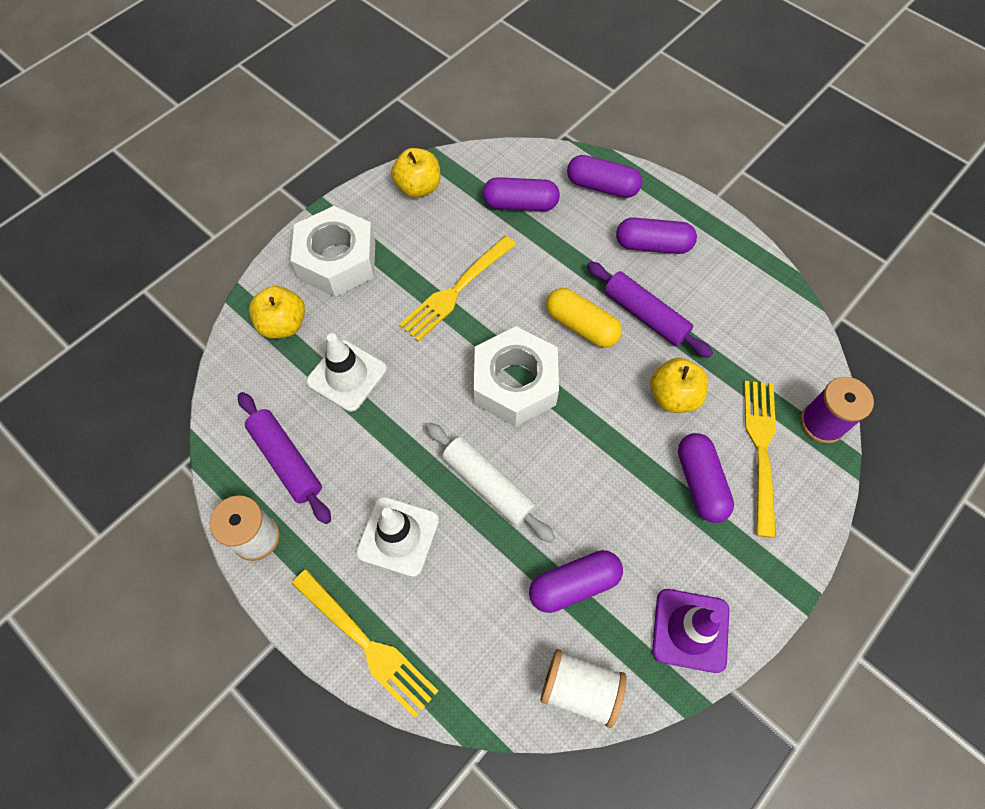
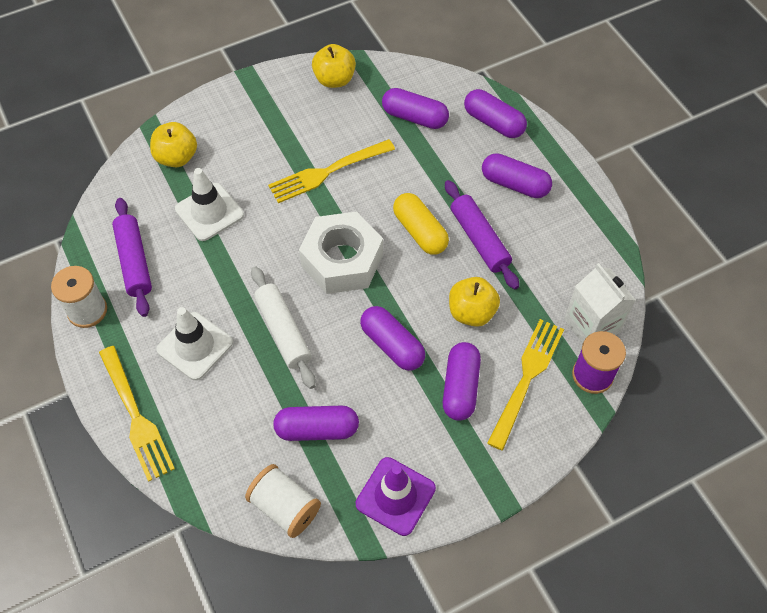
camera: 20 degrees right, 5 degrees down
white nut [291,206,375,297] -> none
none -> purple capsule [360,306,425,371]
none -> white carton [564,263,636,343]

